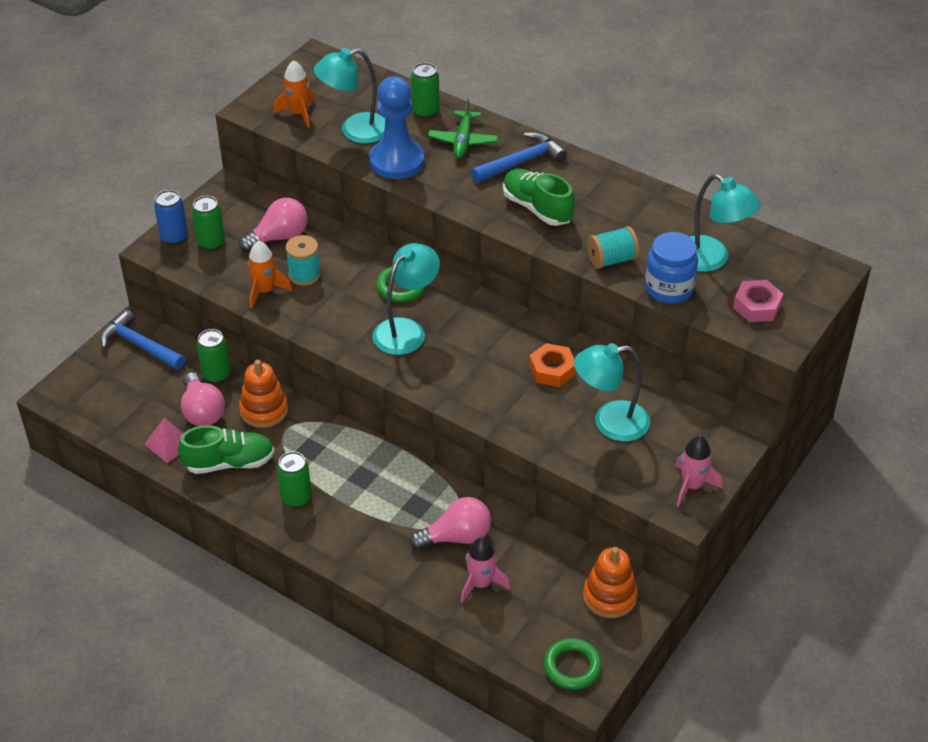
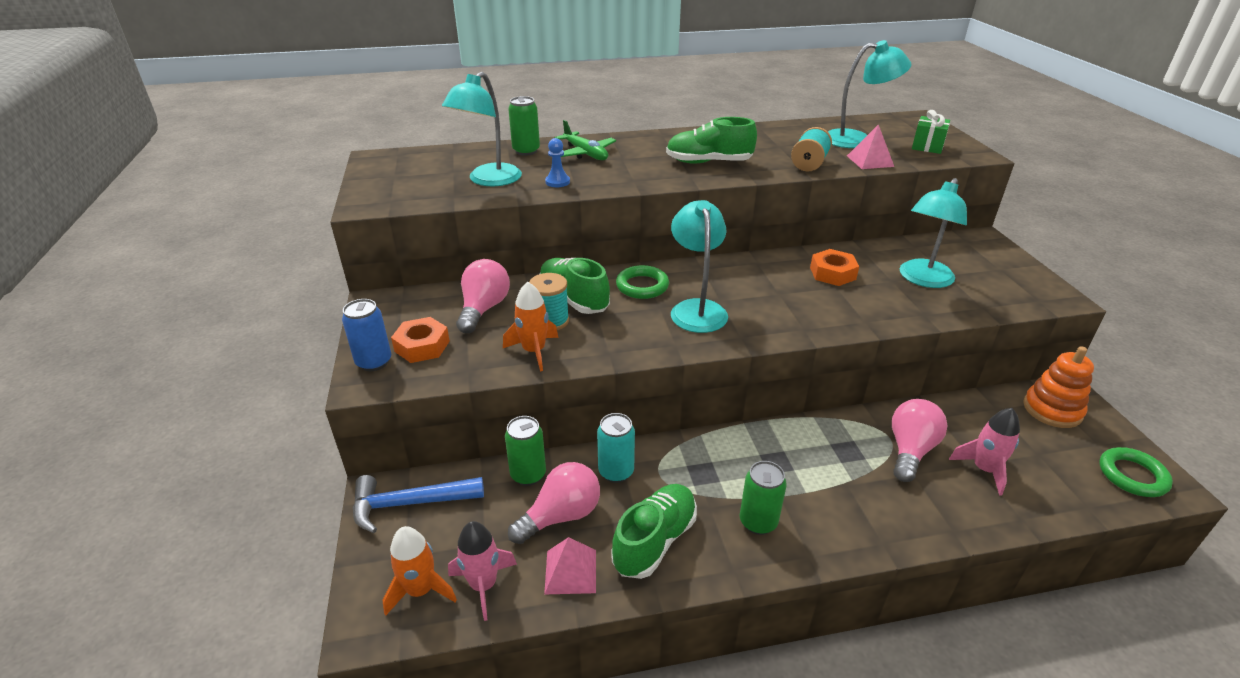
camera: 45 degrees left, 10 degrees down
pink light bulb [181,372,225,426] -> pink light bulb turned 60 degrees counterclockwise [508,462,600,544]
green can [192,196,225,251] -> orange nut [391,317,450,363]
orange stacking toy [239,360,288,428] -> turquoise can [597,413,635,483]
orange rocket [273,60,315,128] -> orange rocket moved to [383,526,457,616]
blue pawn [369,76,424,179] -> blue pawn [545,138,570,187], size x0.43
blue hammer [471,132,567,183] -> none
blue jar [645,232,698,303] -> pink pyramid [847,124,894,169]
pink rocket [675,436,722,506] -> pink rocket moved to [448,521,517,621]
pink nut [733,280,783,322] -> green gift [912,110,950,154]
none -> green shoe [540,258,610,314]

